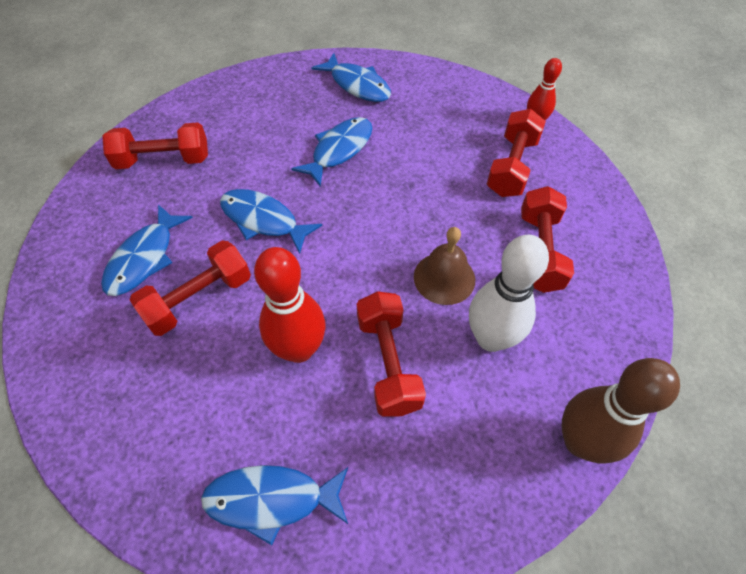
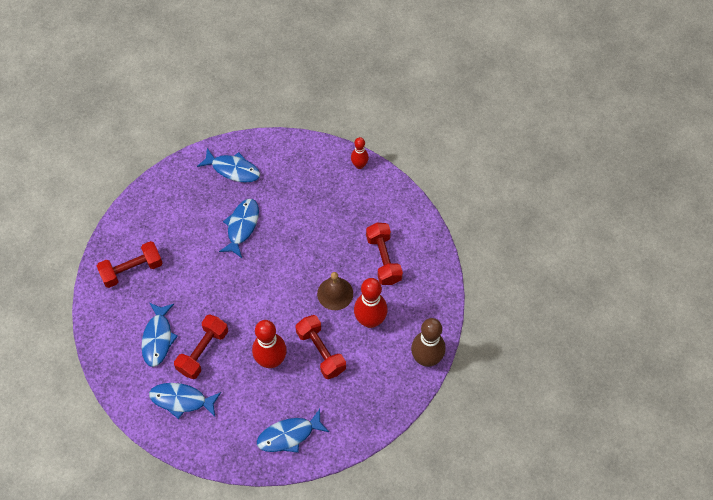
camera: 20 degrees left, 5 degrees up
blue fish [220,189,322,254] -> blue fish moved to [149,383,221,419]
white bowling pin [469,235,549,352] -> red bowling pin [354,278,387,328]
red dumbbell [487,109,546,197] -> none

